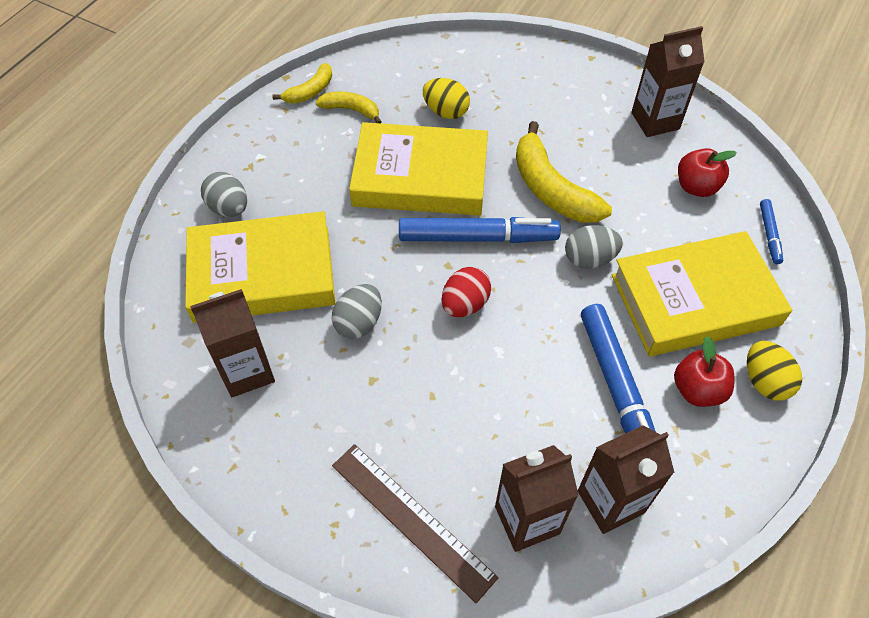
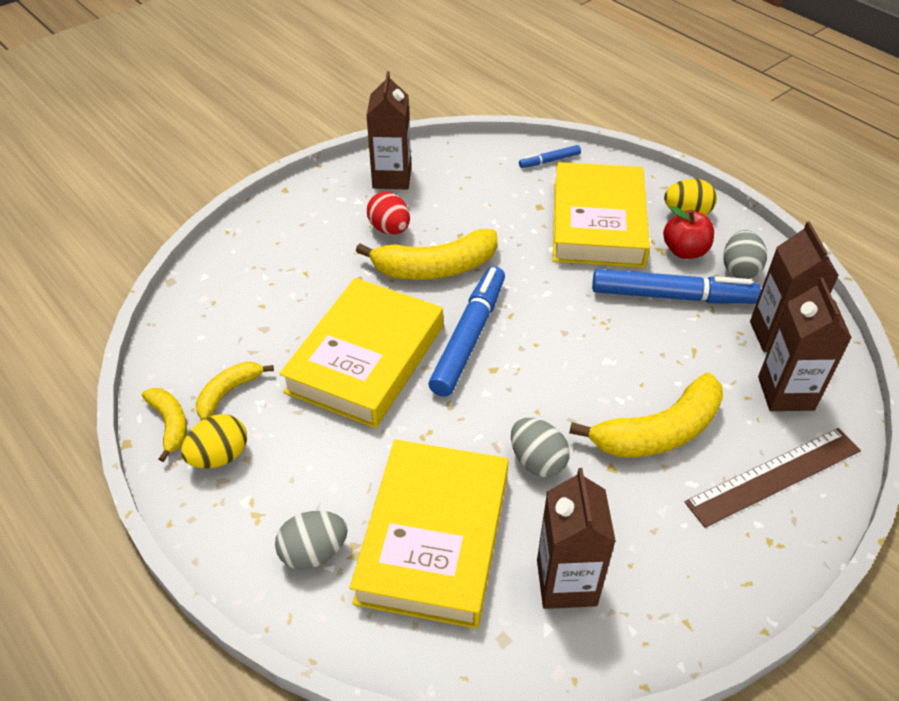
camera: 70 degrees left, 10 degrees down
yellow egg [423,78,470,119] -> yellow egg moved to [181,414,247,469]
red egg [441,267,491,317] -> red egg moved to [367,192,410,235]
grey egg [565,225,623,269] -> grey egg moved to [723,230,767,279]
red apple [678,148,737,197] -> none
blue marker [760,199,783,264] -> blue marker turned 135 degrees clockwise [519,145,581,168]
none -> yellow banana [569,373,723,457]

